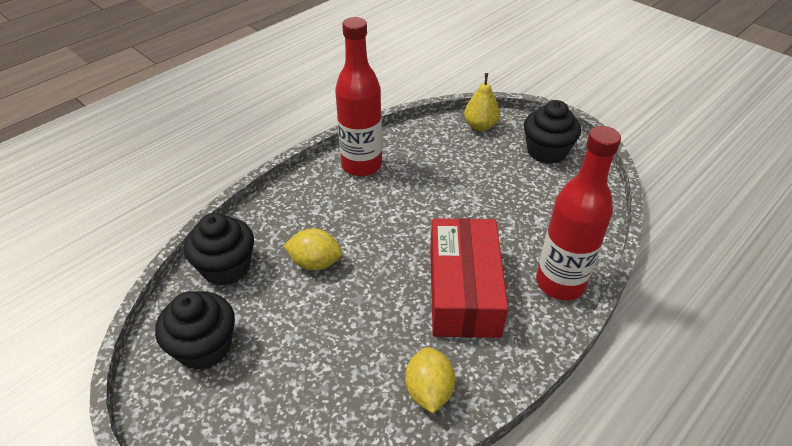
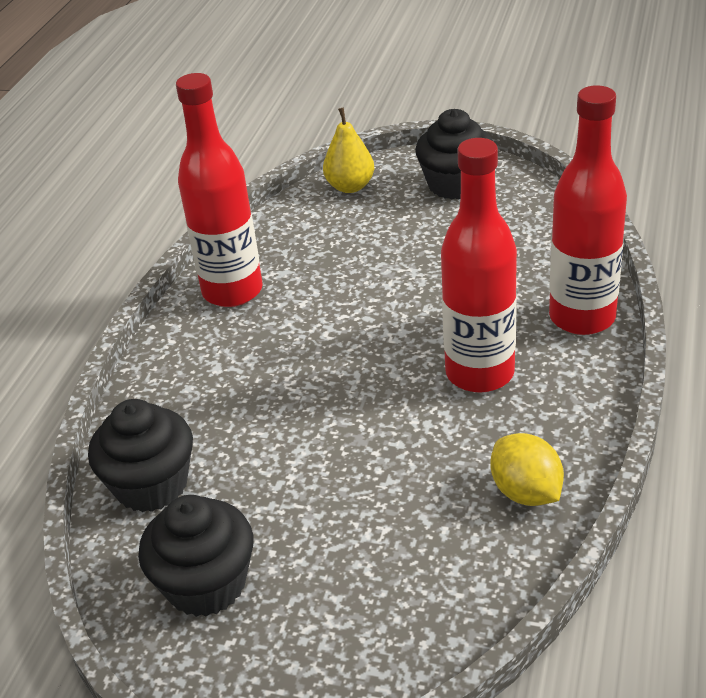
camera: 25 degrees left, 5 degrees down
yellow lemon [283,228,343,271] -> none
red box [430,218,508,338] -> red bottle [441,138,517,393]

